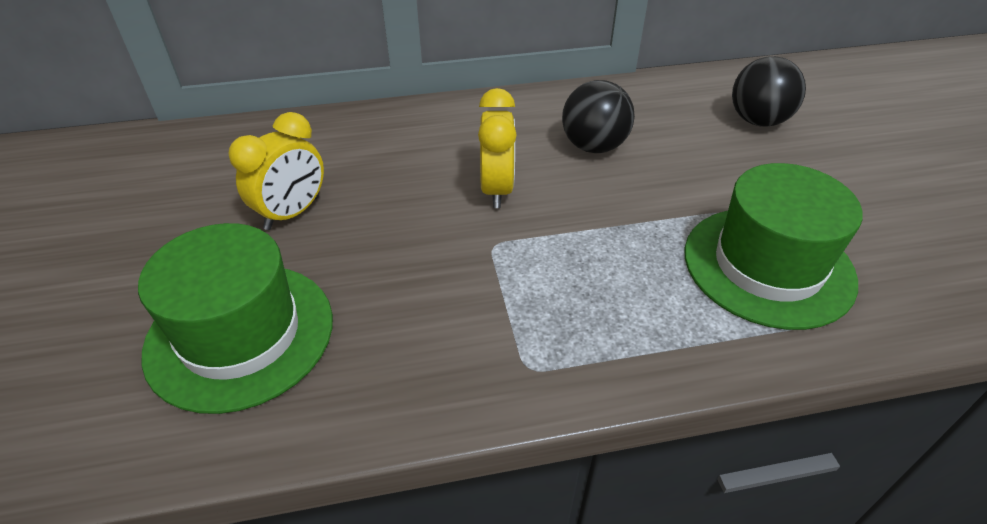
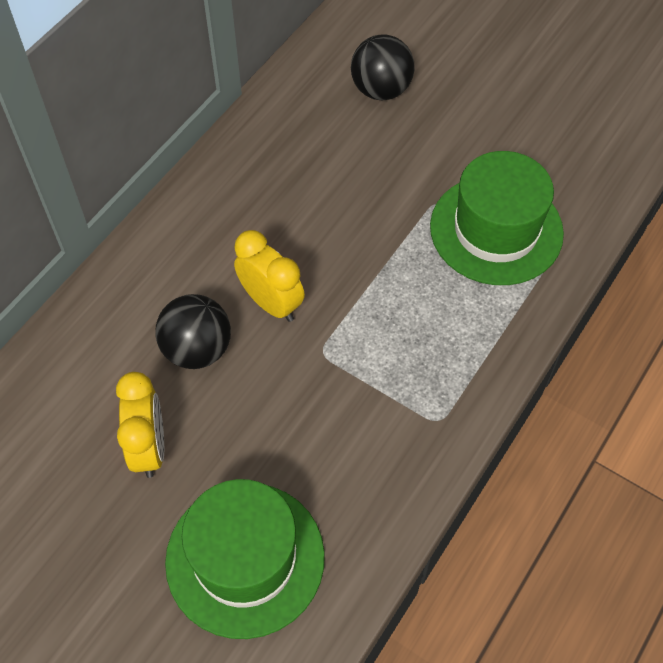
camera: 45 degrees left, 15 degrees up
black ball [562,80,635,153] -> black ball moved to [156,294,231,369]

